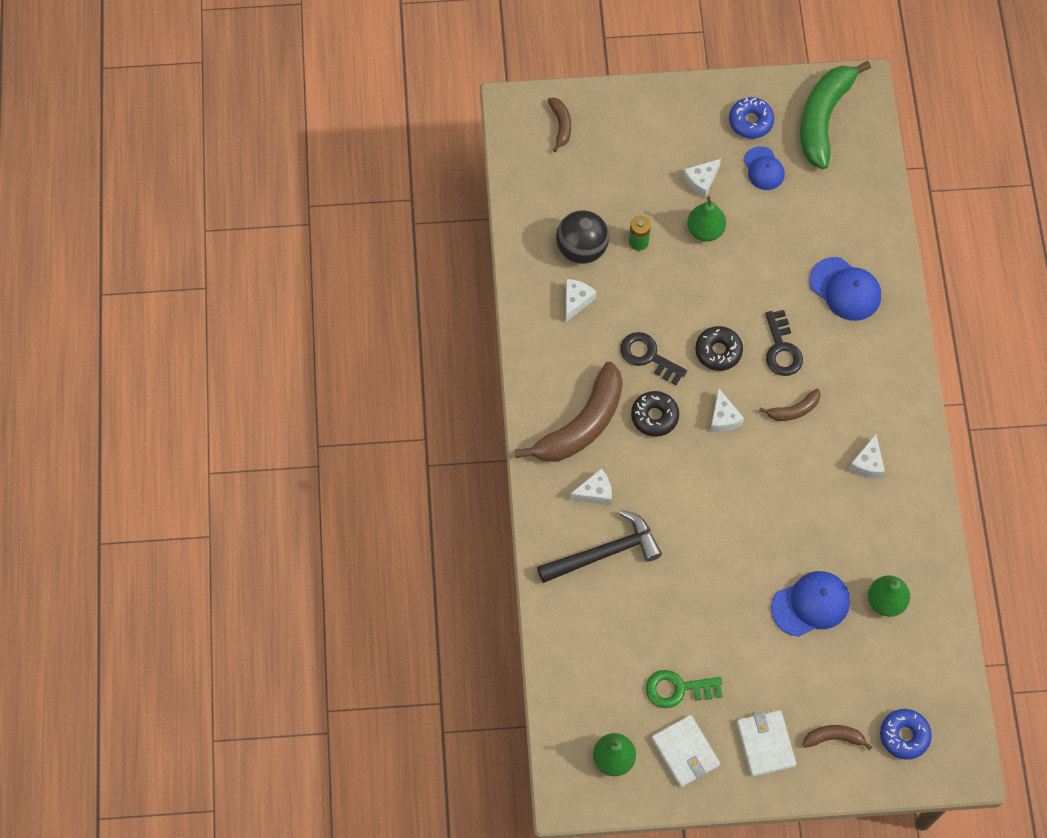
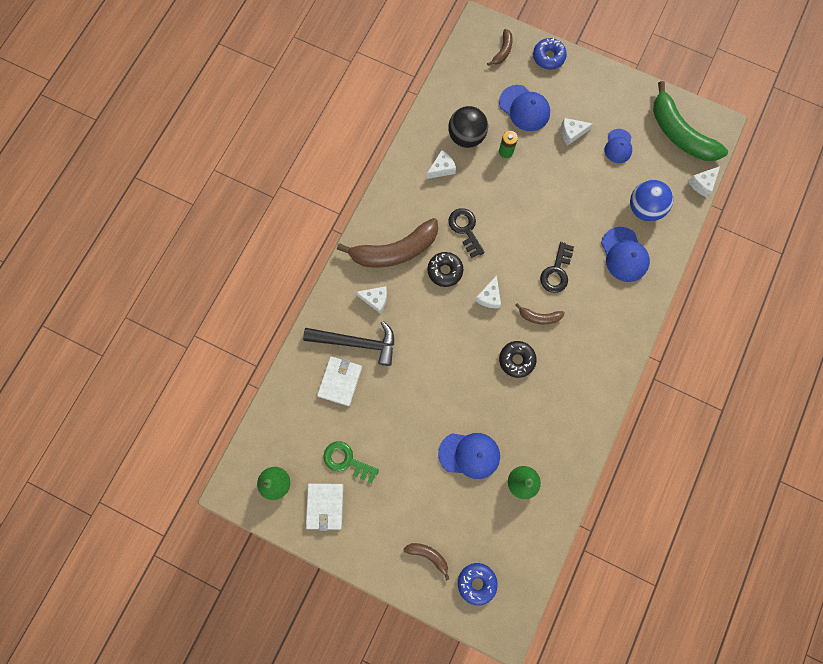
camera: 30 degrees right, 10 degrees up
green pear [687,196,726,242] -> none
black donut [695,326,743,371] -> black donut moved to [499,341,537,378]
blue donut [729,97,774,139] -> blue donut moved to [533,38,567,69]
white wallet [736,710,796,776] -> white wallet moved to [317,356,362,406]
green banana [800,61,871,169] -> green banana turned 90 degrees counterclockwise [653,81,728,161]
white cheese [849,434,885,478] -> white cheese moved to [688,166,720,197]
none -> blue cap [499,85,550,131]
none -> blue ball [630,180,673,221]

